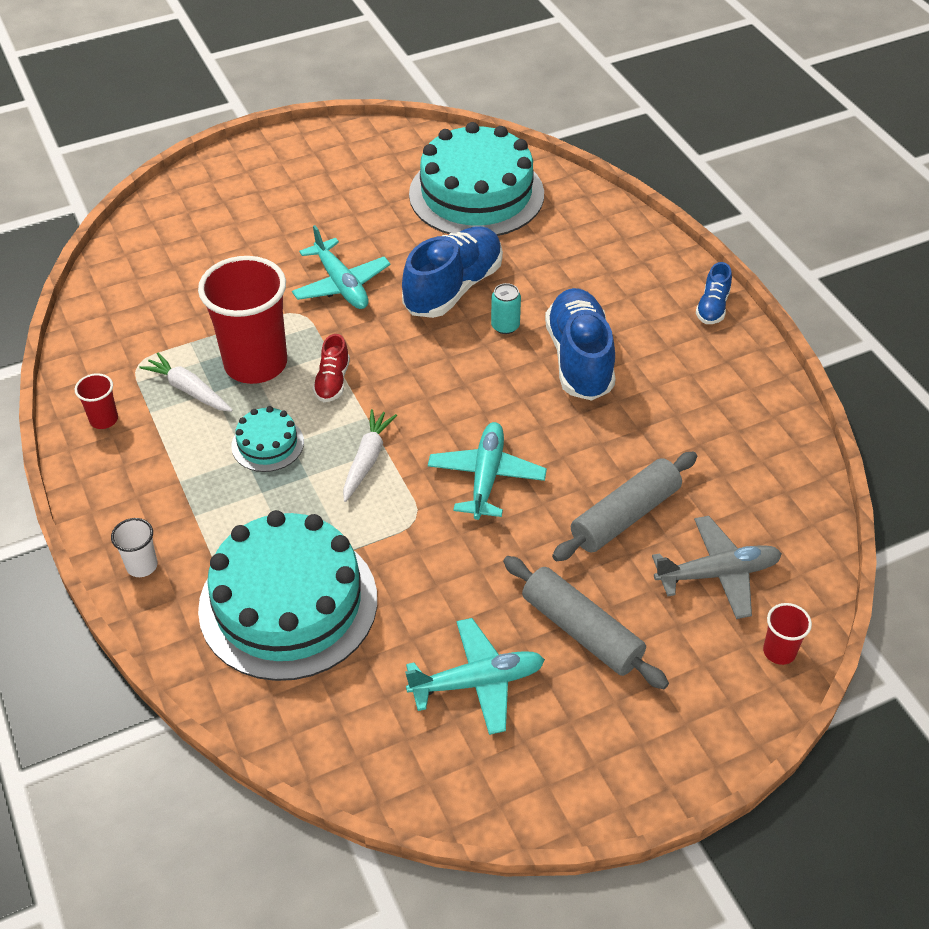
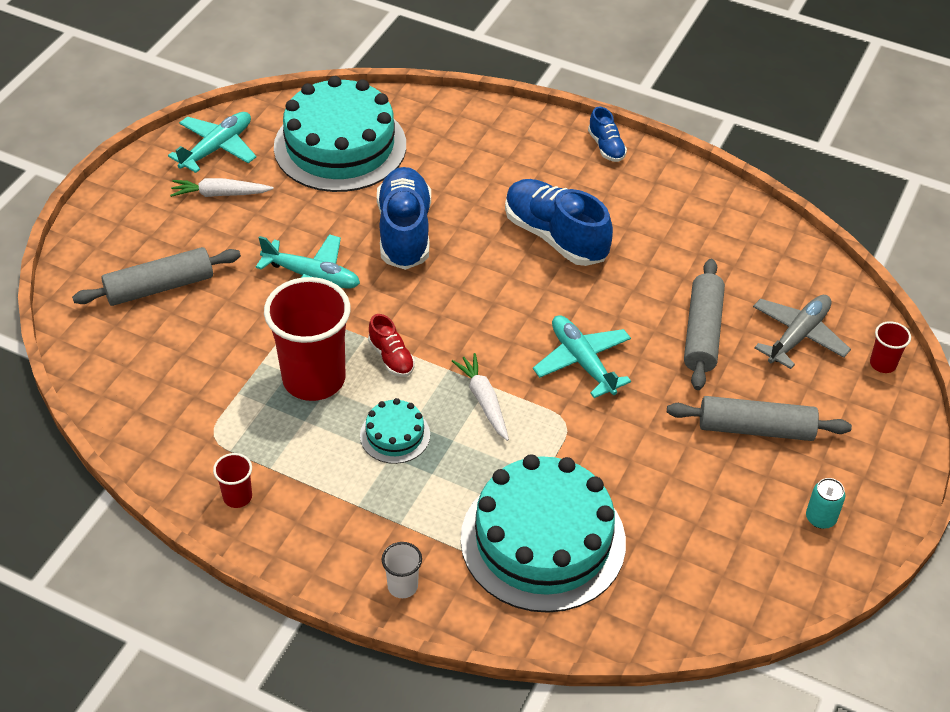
camera: 40 degrees left, 0 degrees up
white carrot [139,353,233,412] -> white carrot moved to [170,178,274,197]
turquoise plane [405,618,545,735] -> turquoise plane moved to [168,112,256,173]
turquoise can [491,283,521,334] -> turquoise can moved to [806,478,845,529]
none -> grey rolling pin [72,247,241,306]

